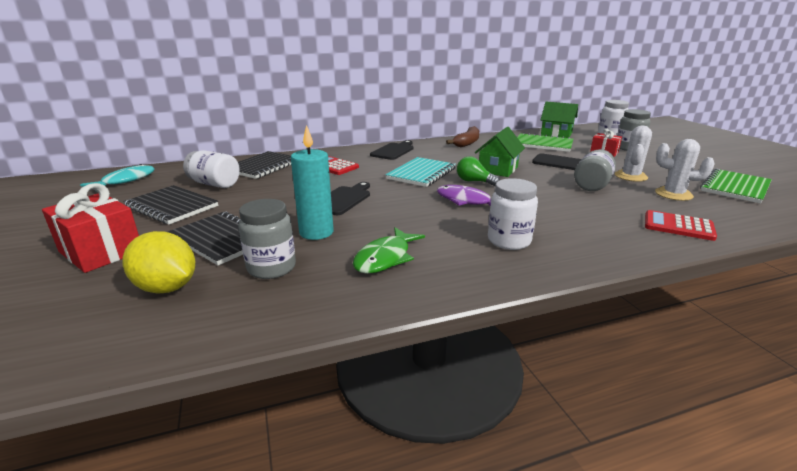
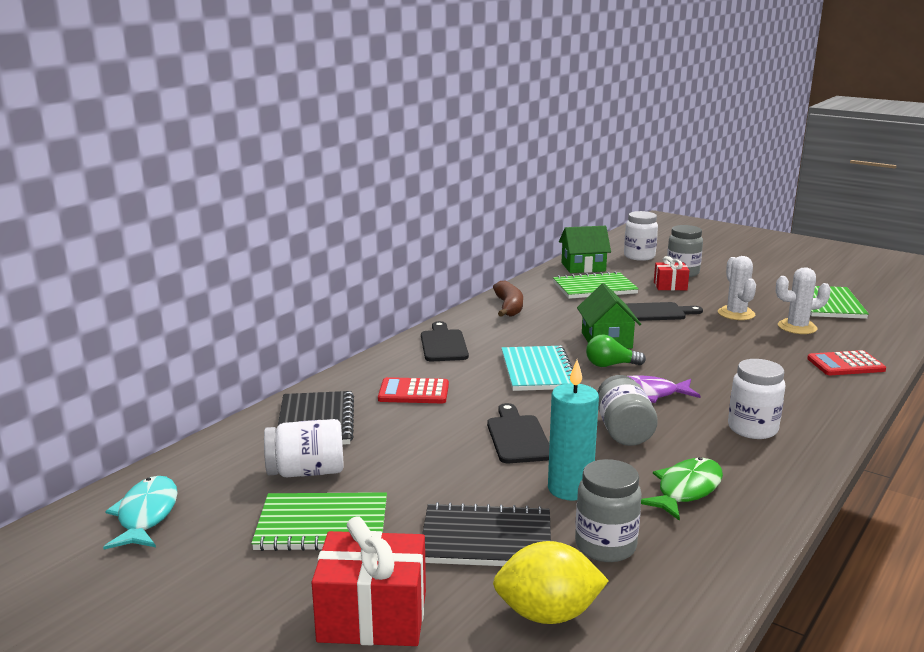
camera: 35 degrees left, 5 degrees down
black notebook [123,185,218,225] -> green notebook [251,492,387,551]
green fish [353,228,425,274] -> green fish turned 135 degrees counterclockwise [641,457,723,521]
grey jar [574,149,616,191] -> grey jar moved to [598,375,658,446]

